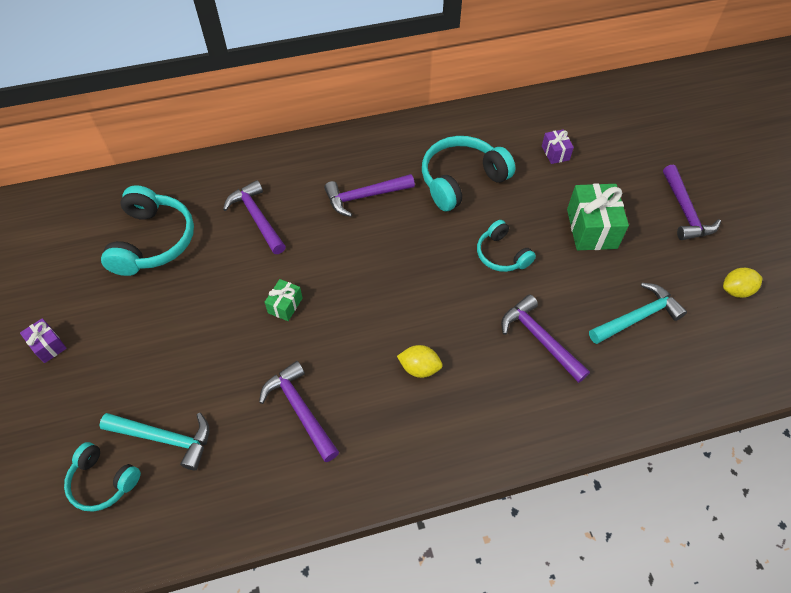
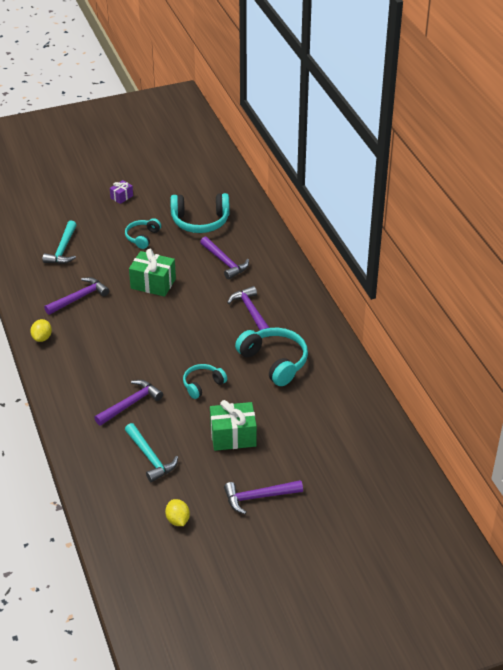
camera: 85 degrees right, 15 degrees down
turquoise headphones [64,442,141,512] -> turquoise headphones moved to [125,218,161,249]
purple hammer [223,180,286,254] -> purple hammer turned 90 degrees clockwise [200,237,249,279]
green gift [265,279,303,321] -> green gift [129,249,176,297], size x1.89
yellow lemon [397,345,443,378] -> yellow lemon moved to [30,319,52,342]
purple gift [542,129,574,164] -> none

